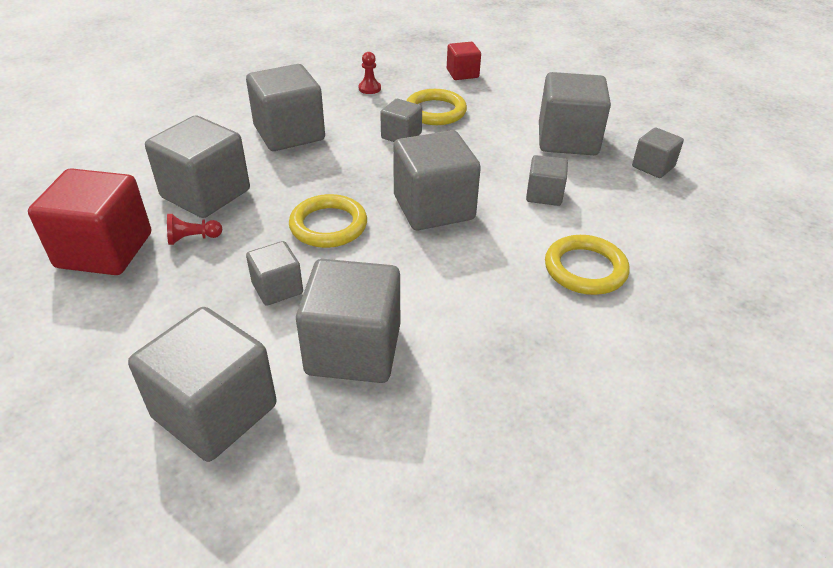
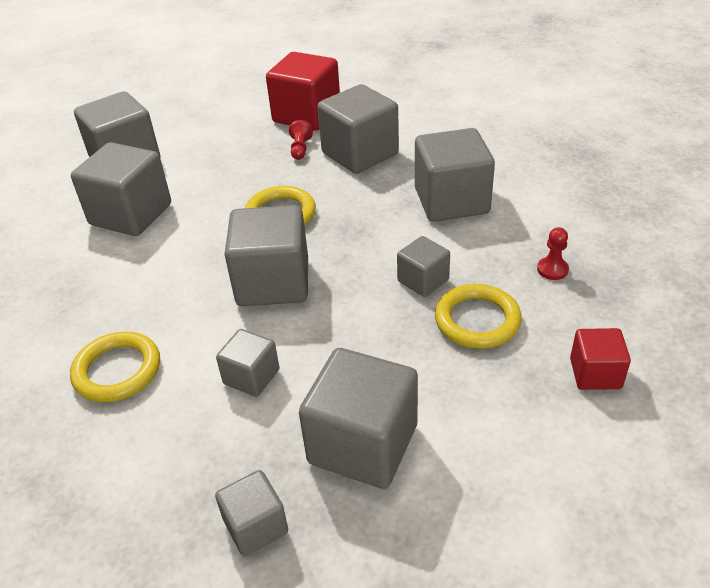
camera: 110 degrees right, 0 degrees up
grey cube [246,241,303,306] -> none

